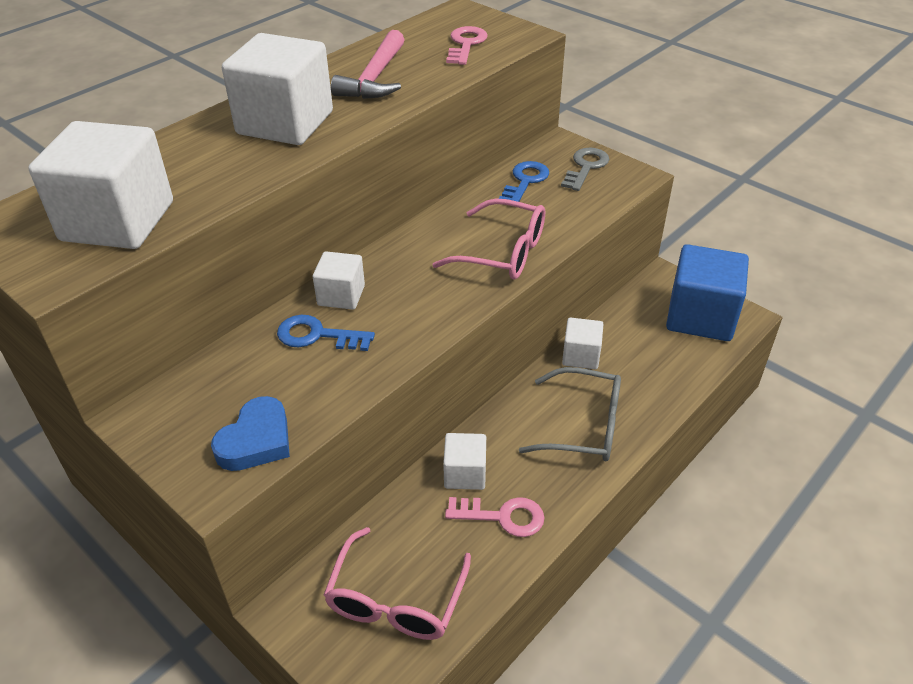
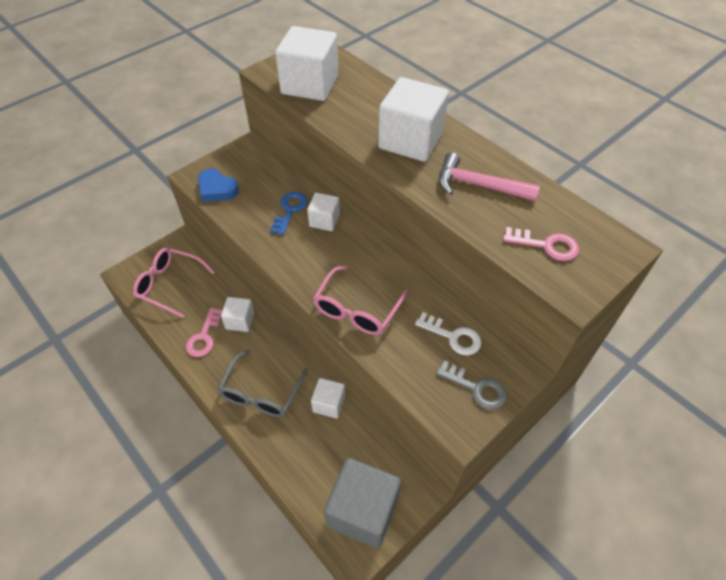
camera: 95 degrees right, 10 degrees up
blue key [499,161,549,202] -> white key [415,312,481,355]
blue cube [666,244,749,341] -> grey cube [324,458,401,548]

